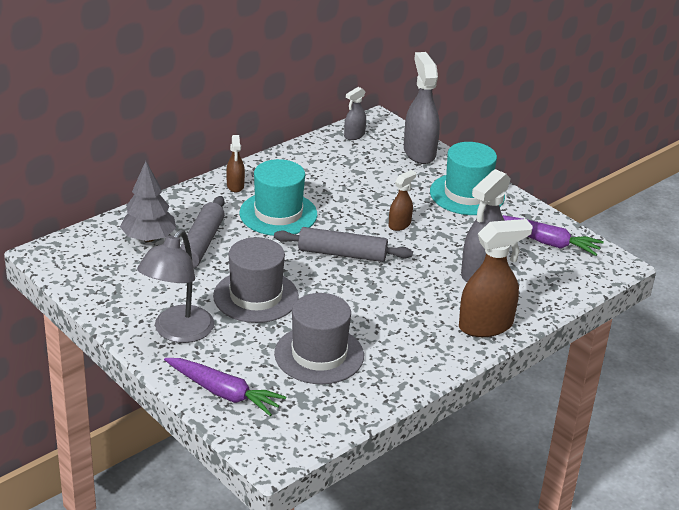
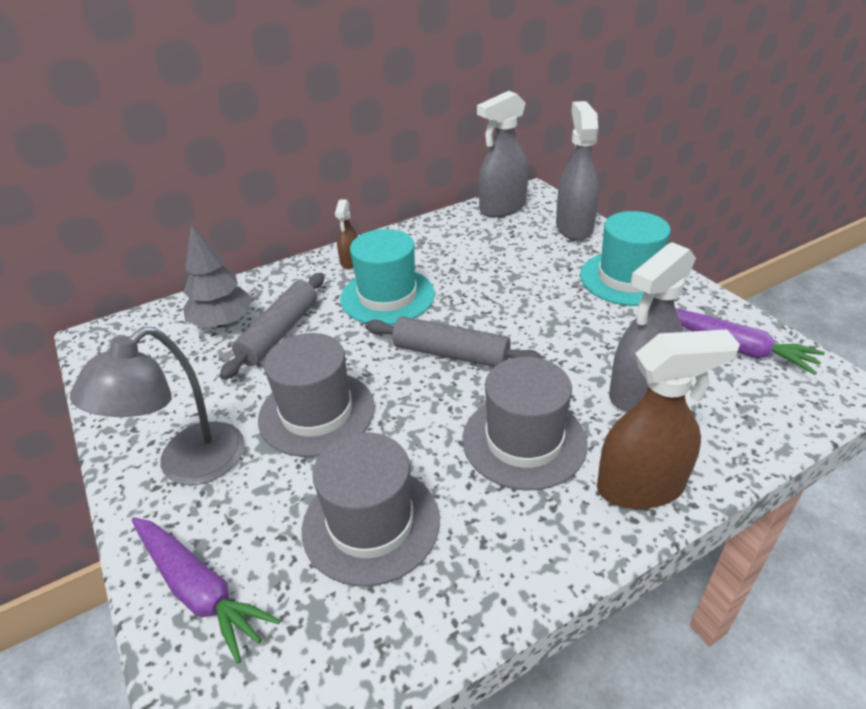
camera: 15 degrees right, 5 degrees up
grey spray bottle [344,87,366,140] -> grey spray bottle [477,91,529,217], size x1.89
brown spray bottle [389,170,416,231] -> none
none -> grey hat [462,357,588,490]

